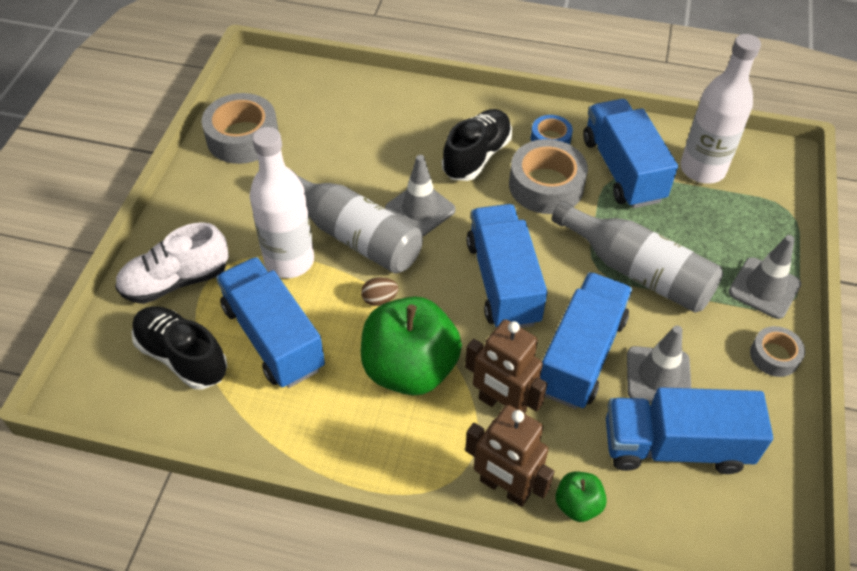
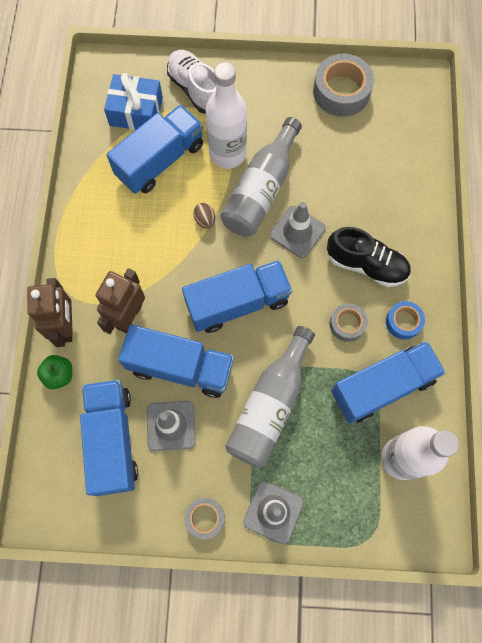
camera: 80 degrees right, 20 degrees up
black shoe [131,306,228,389] -> blue gift [104,73,163,130]
green apple [361,296,462,395] -> none
brown robot [465,405,554,507] -> brown robot turned 150 degrees clockwise [27,278,73,347]
grey tape [509,139,588,214] -> grey tape [330,303,368,342], size x0.56

